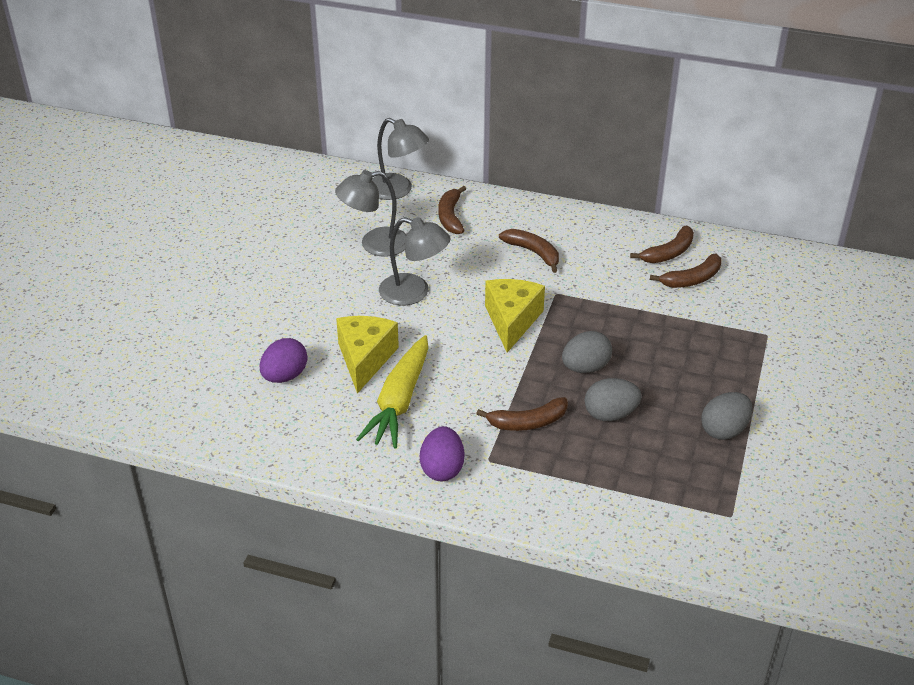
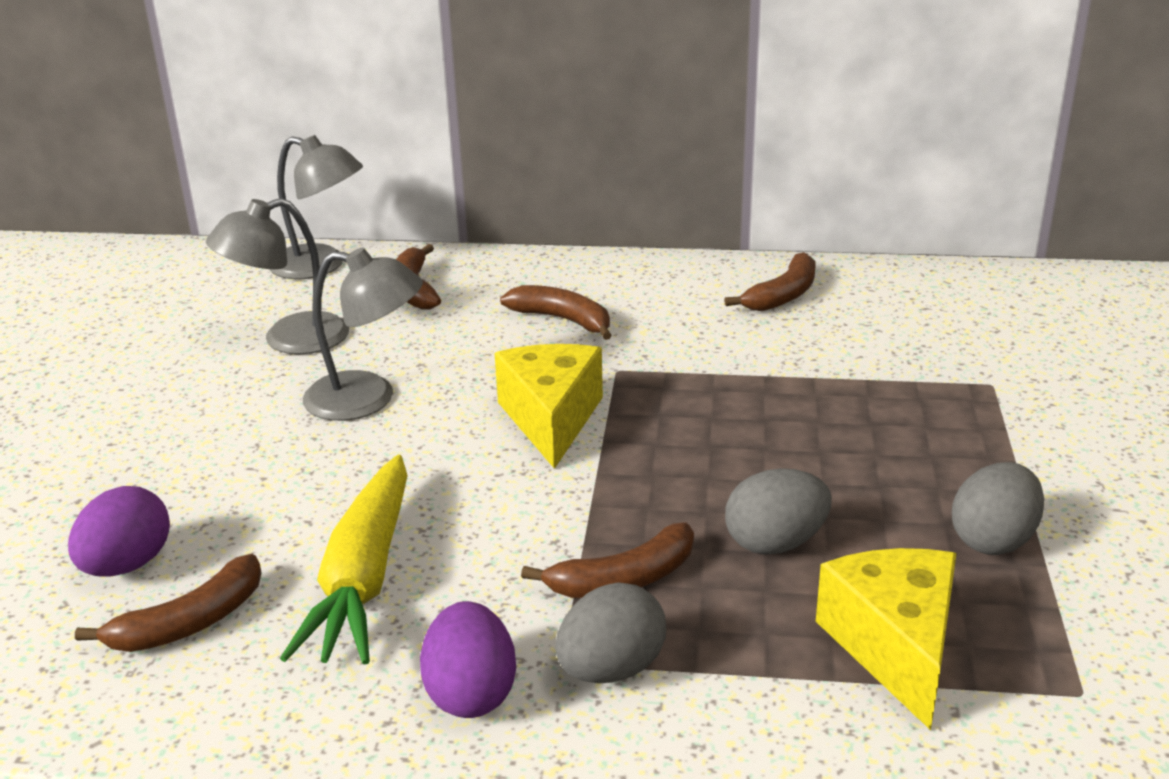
camera: 10 degrees left, 10 degrees down
yellow cheese [336,316,399,394] -> yellow cheese moved to [816,548,957,730]
grey egg [562,331,612,373] -> grey egg moved to [555,582,666,683]
brown banana [650,254,721,288] -> brown banana moved to [75,554,262,652]

